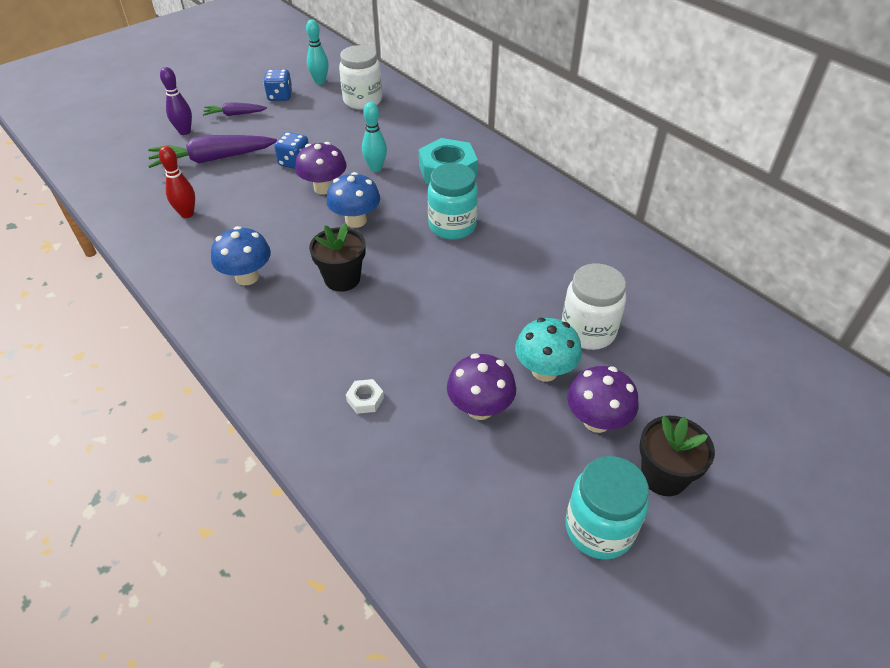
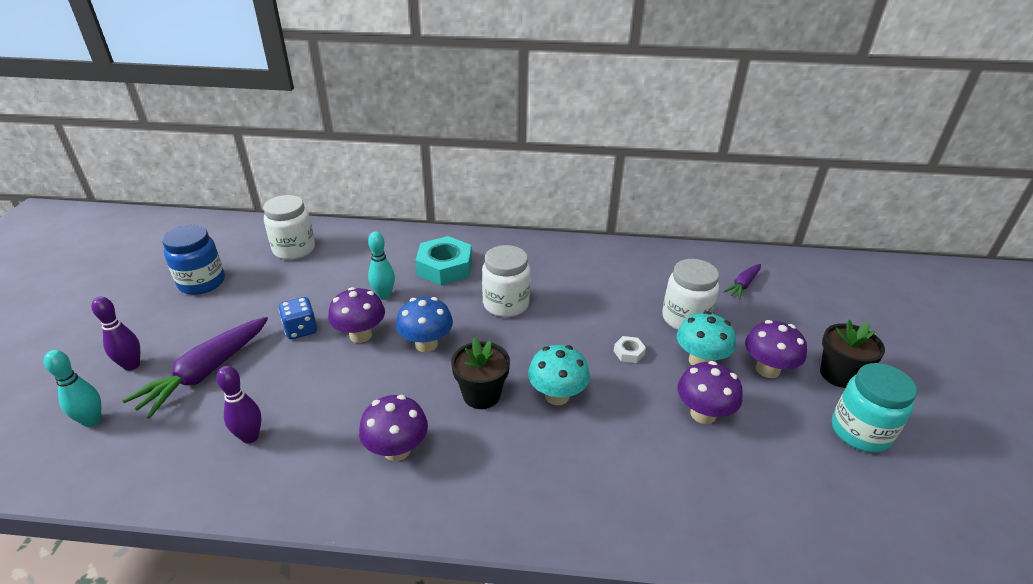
camera: 45 degrees left, 10 degrees down
red bowling pin [159,146,195,218] -> purple bowling pin [216,366,261,444]
purple carrot [203,102,267,116] -> purple carrot moved to [723,264,761,299]
blue mushroom [211,226,271,285] -> purple mushroom [359,395,428,461]
blue dice [263,69,292,101] -> blue jar [162,225,225,295]
turquoise bowling pin [306,20,329,85] -> turquoise bowling pin moved to [44,350,101,427]
white nut [346,379,384,414] -> white nut moved to [614,336,646,363]
turquoise jar [428,163,478,240] -> white jar [482,245,530,317]
none -> turquoise mushroom [528,345,590,405]

